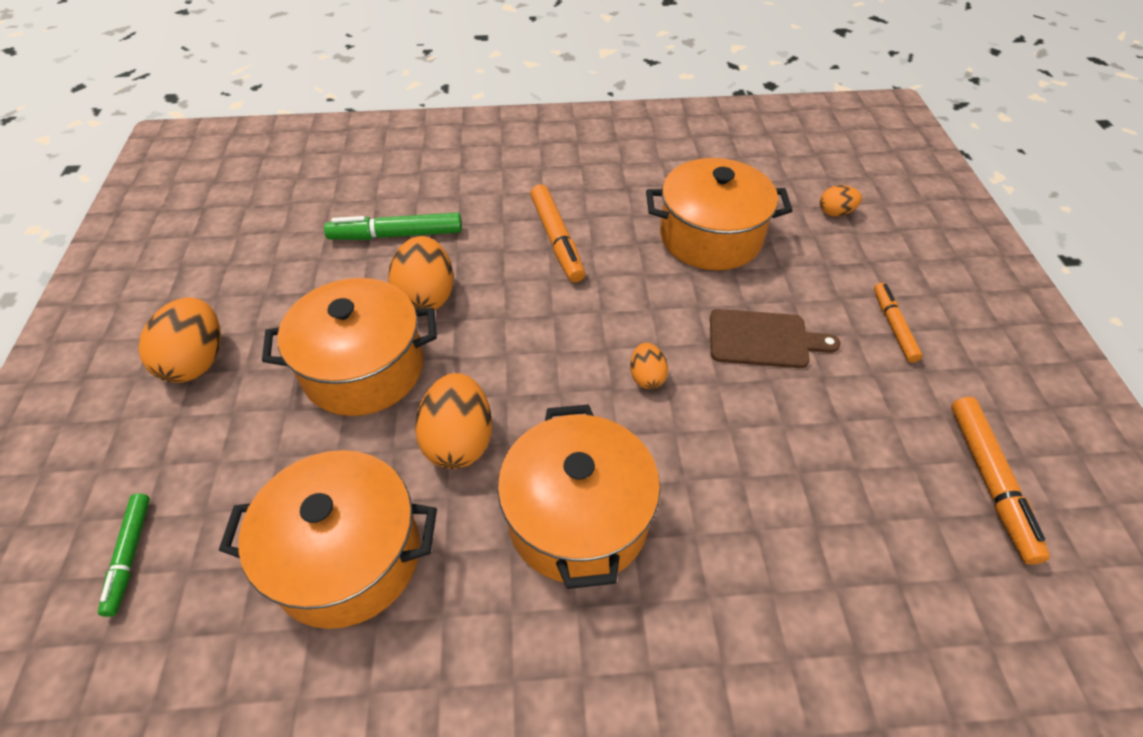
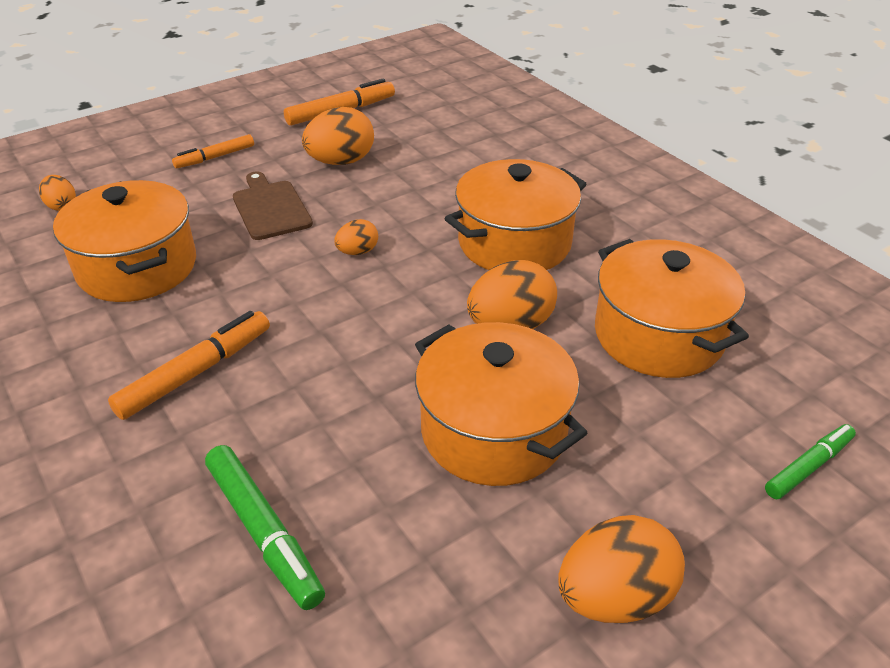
camera: 120 degrees left, 10 degrees down
orange egg [388,236,454,310] -> orange egg moved to [302,107,374,165]

